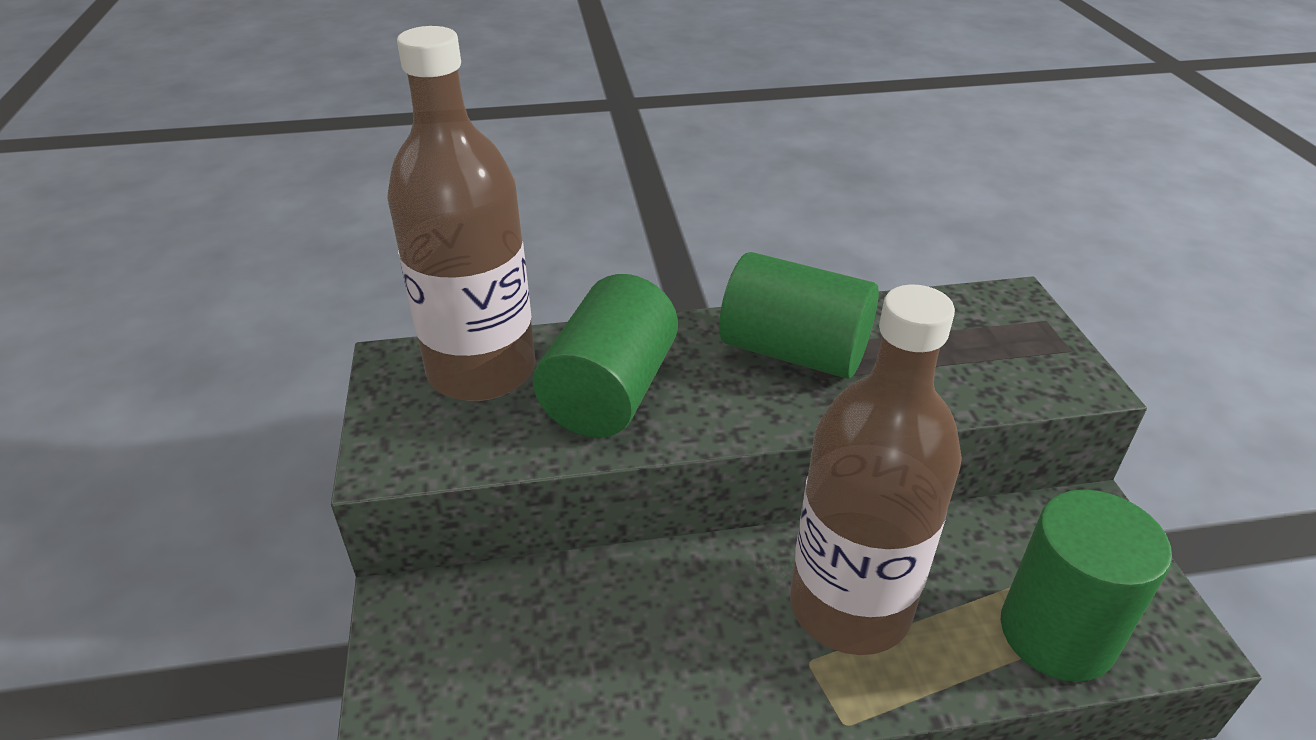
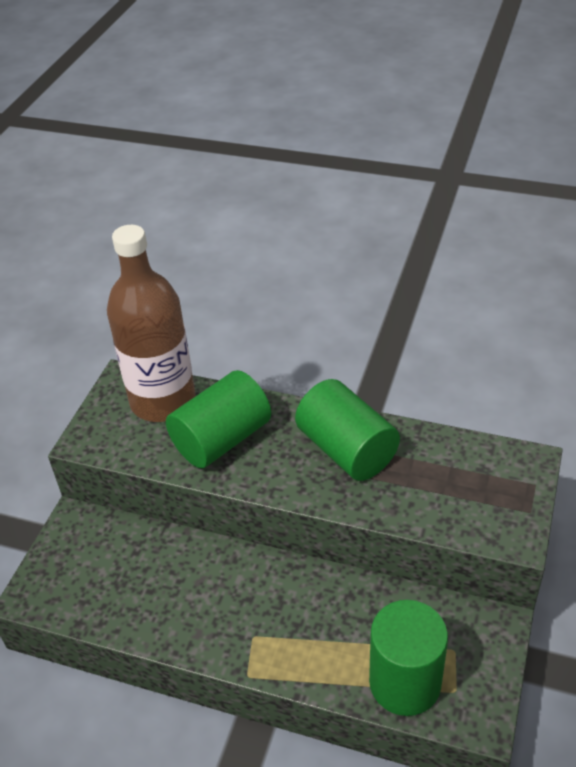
camera: 30 degrees right, 5 degrees up
brown bottle [790,285,962,655] -> none

